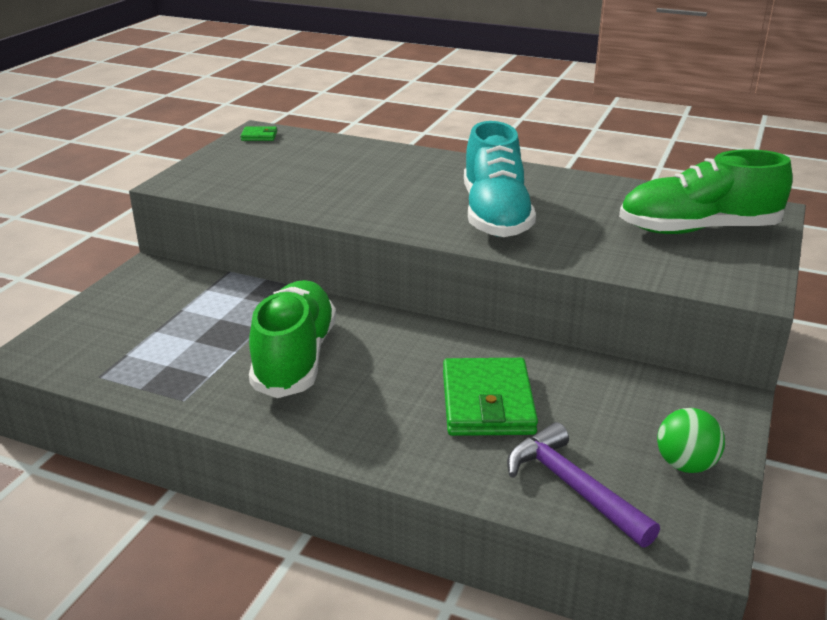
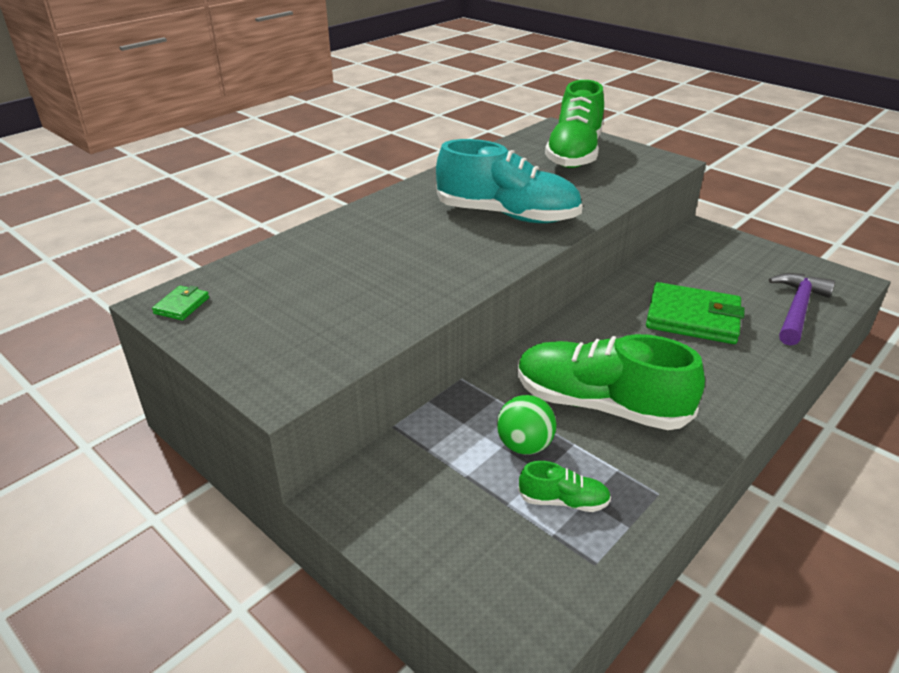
camera: 70 degrees left, 5 degrees up
purple hammer [507,422,660,548] -> purple hammer turned 135 degrees clockwise [769,273,835,346]
green ball [657,408,725,473] -> green ball moved to [497,395,556,455]
none -> green shoe [518,461,611,512]

